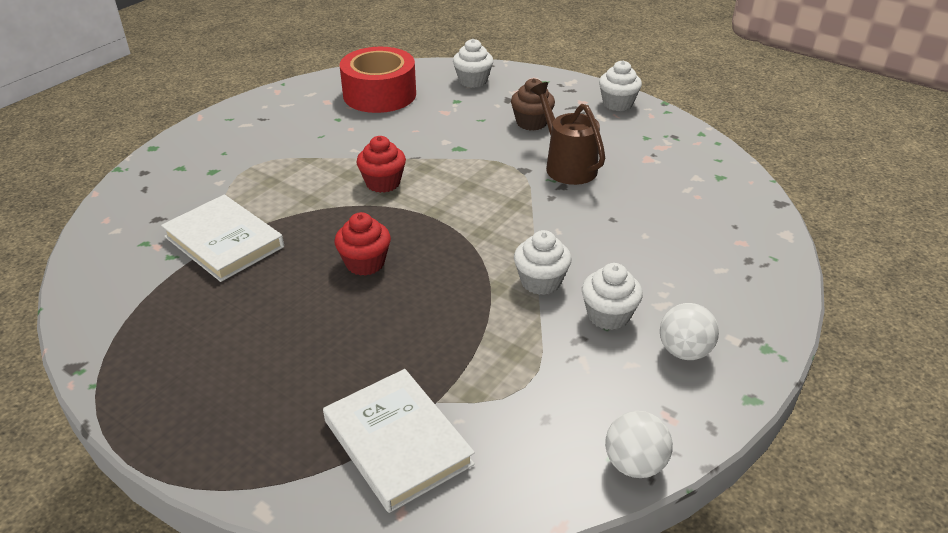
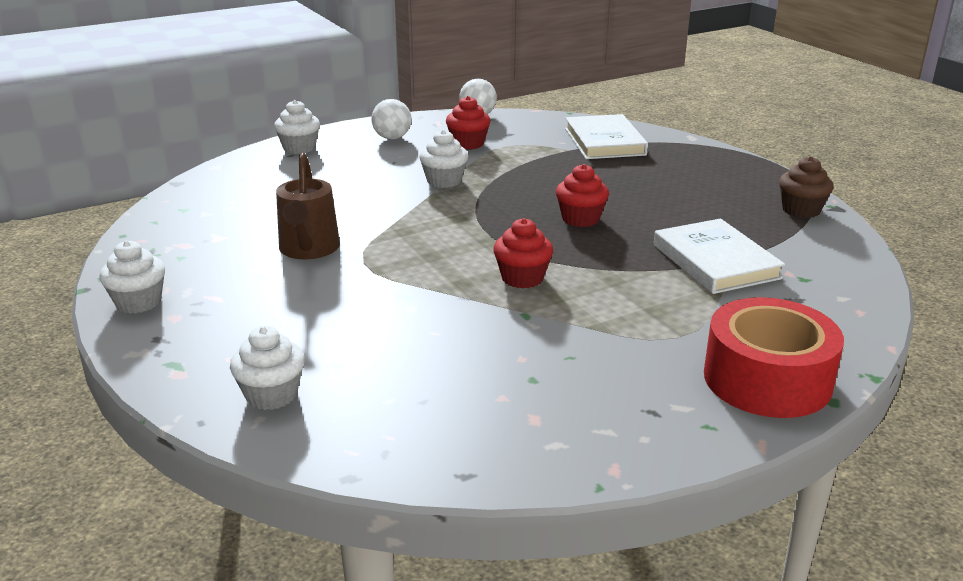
camera: 155 degrees left, 10 degrees down
red tape [340,47,416,113] -> red tape moved to [704,297,844,418]
brown cupcake [511,78,555,131] -> brown cupcake moved to [779,156,833,218]
white cupcake [582,263,643,330] -> white cupcake moved to [274,100,320,154]
none -> red cupcake [446,96,490,150]

